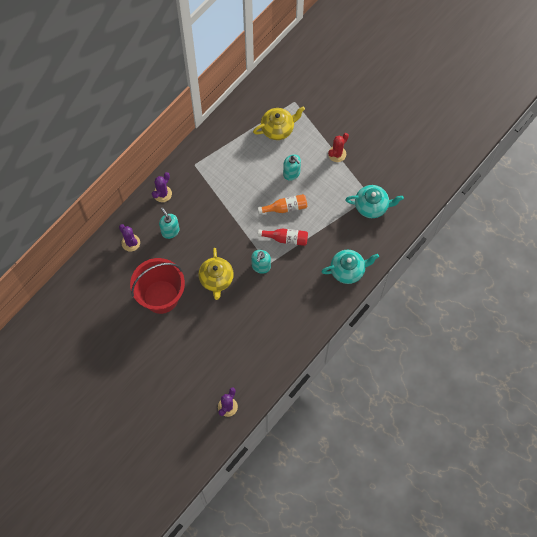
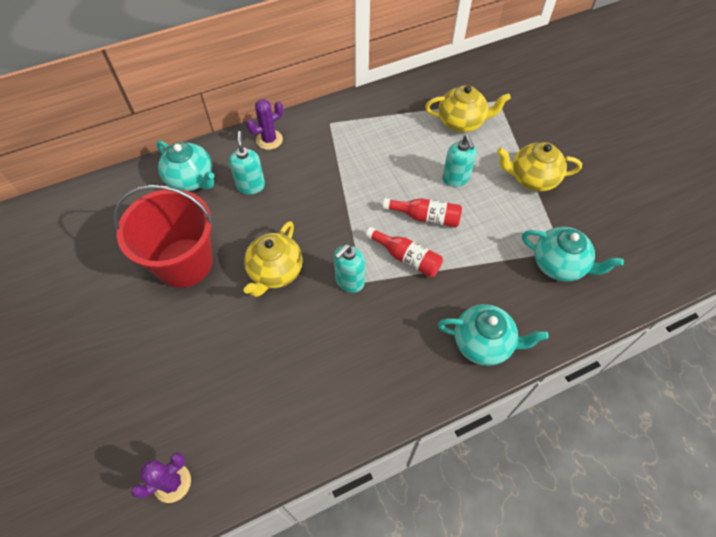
camera: 25 degrees right, 10 degrees down
purple cactus [119,224,140,252] -> turquoise teapot [156,141,214,191]
orange bottle [258,194,307,214] -> red bottle [383,198,462,227]
red cactus [328,133,349,162] -> yellow teapot [497,142,582,192]

